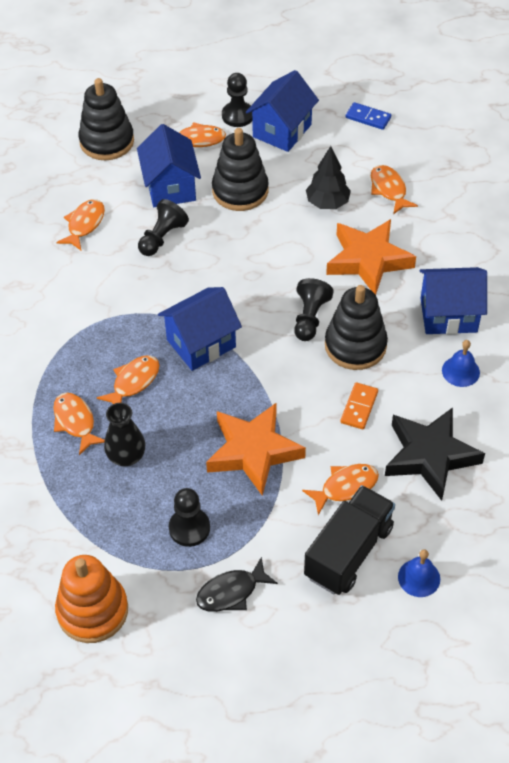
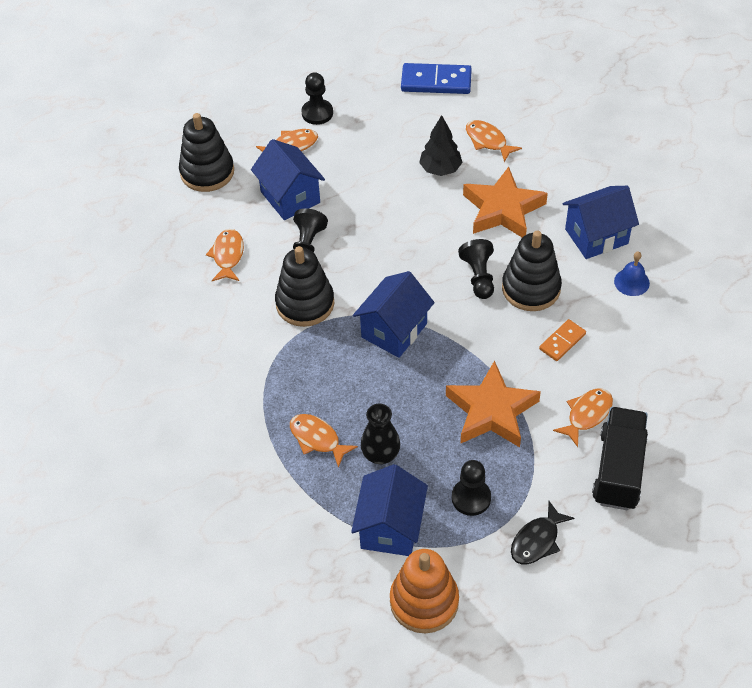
camera: 20 degrees left, 0 degrees up
orange fish [97,355,160,404] -> none
black stacking toy [212,128,269,211] -> black stacking toy moved to [275,246,335,327]
blue house [246,70,319,152] -> blue house moved to [351,464,428,556]
orange domino [341,382,378,429] -> orange domino turned 45 degrees clockwise [539,319,586,361]
blue domino [346,102,391,130] -> blue domino [401,63,472,94], size x1.72
black star [385,407,485,501] -> none
blue bell [398,549,440,597] -> none

